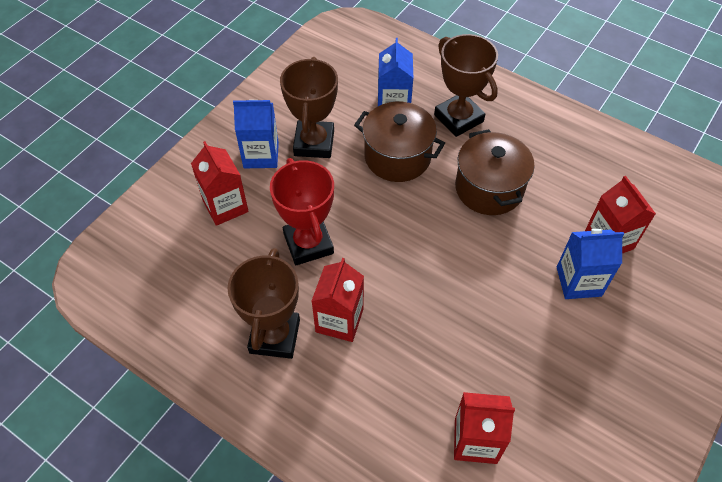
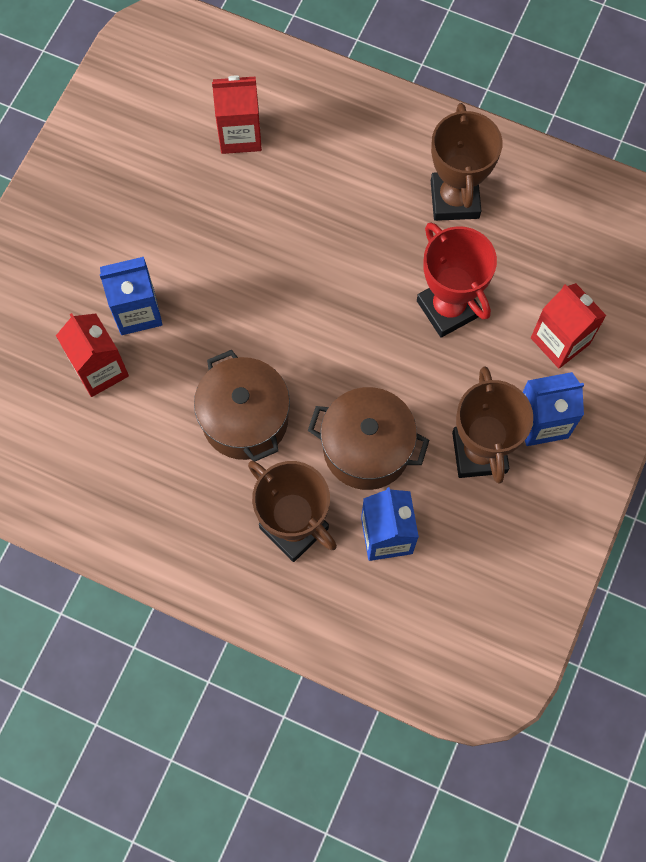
camera: 170 degrees right, 15 degrees up
red carton [312,258,364,342] -> none

